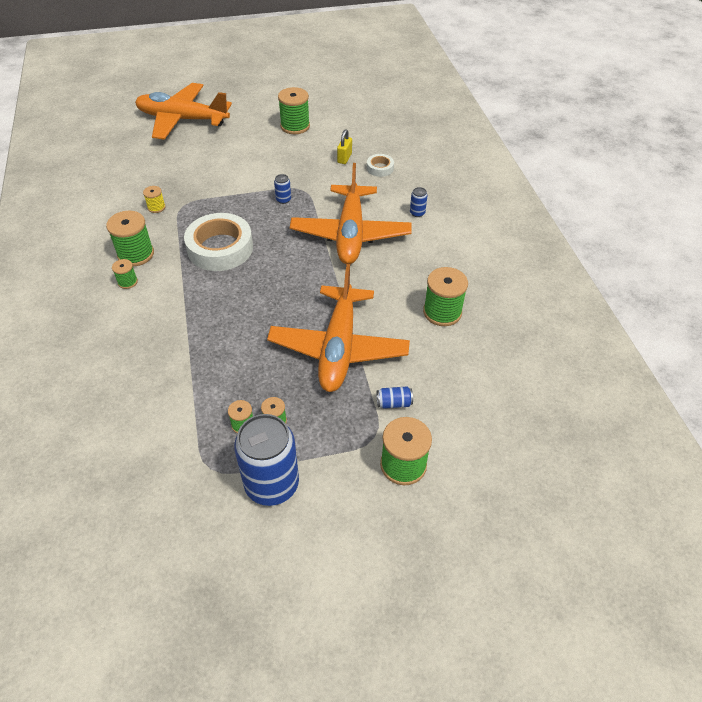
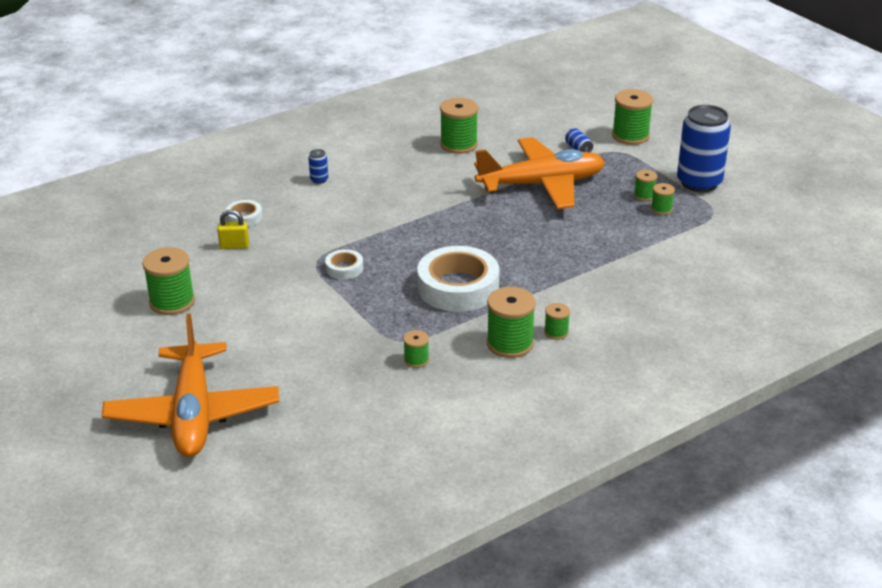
camera: 110 degrees left, 15 degrees down
yellow spool [143,186,166,213] -> green spool [403,330,429,368]
blue can [274,174,291,204] -> white tape [325,249,363,280]
orange plane [290,163,411,264] -> none

